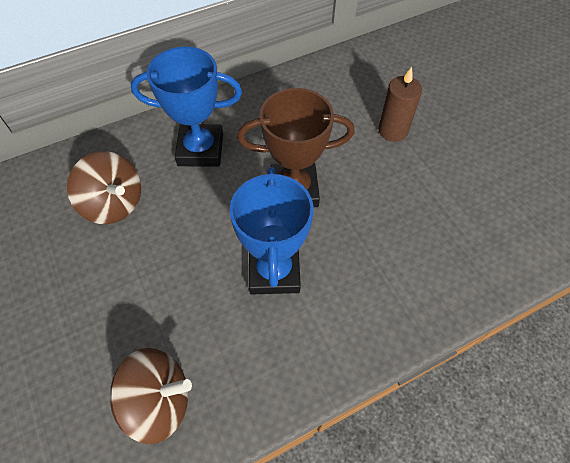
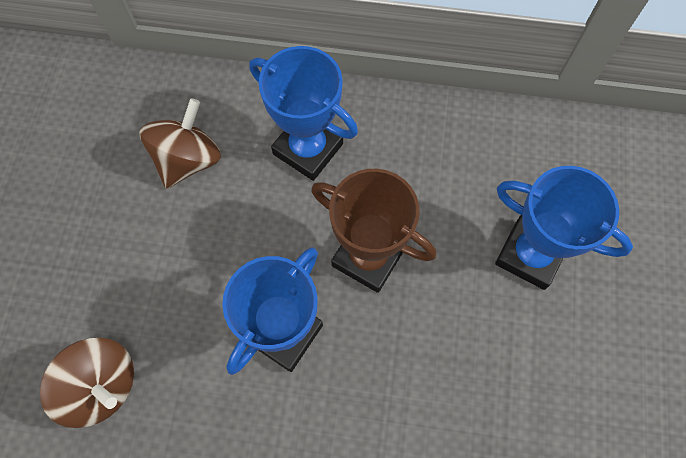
camera: 35 degrees right, 10 degrees up
brown spinning top [67,151,141,224] -> brown spinning top turned 135 degrees counterclockwise [139,98,221,188]
brown candle [378,67,422,142] -> blue trophy [495,166,633,290]

